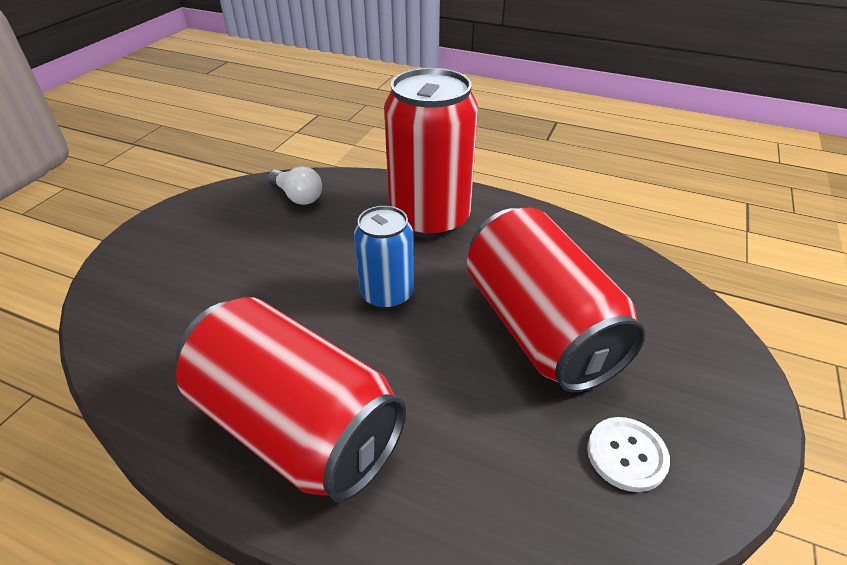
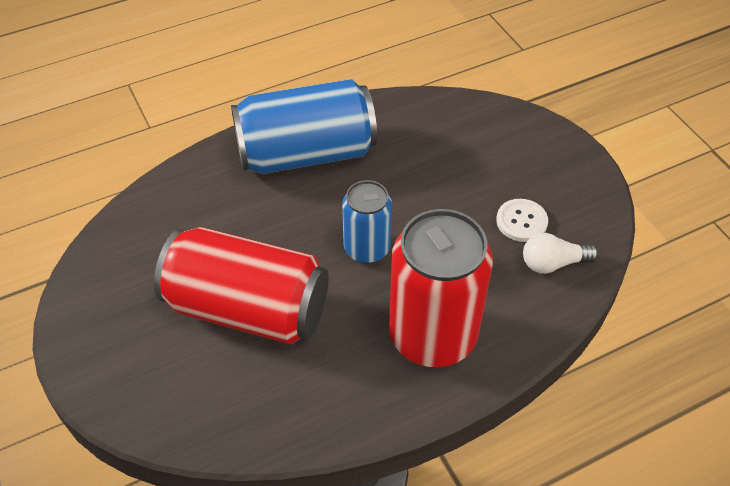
camera: 130 degrees right, 10 degrees up
red can [176,297,406,503] -> blue can [231,79,377,174]
white button [587,417,670,492] -> white button moved to [496,199,548,242]

